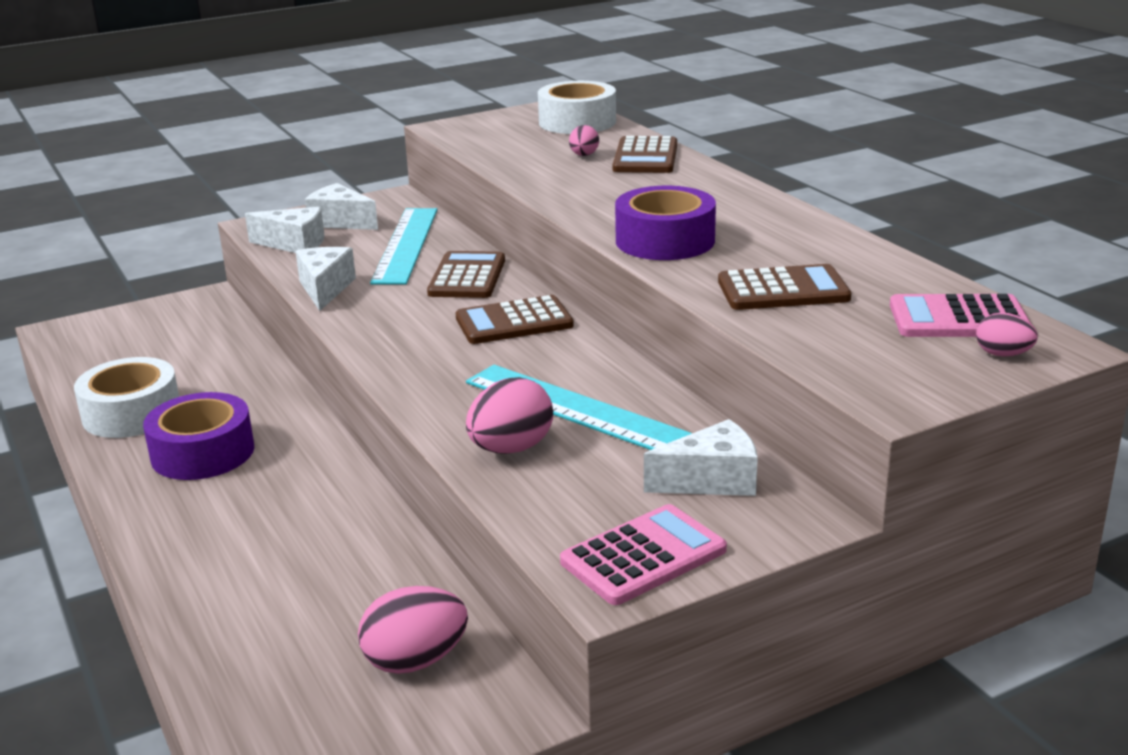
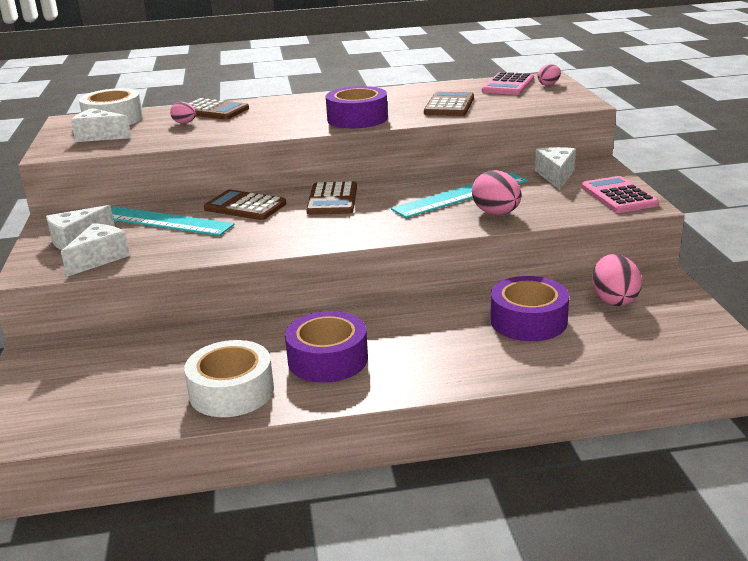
camera: 70 degrees left, 0 degrees up
white cheese [295,247,356,311] -> white cheese moved to [71,108,132,142]
none -> purple tape [490,276,569,341]

